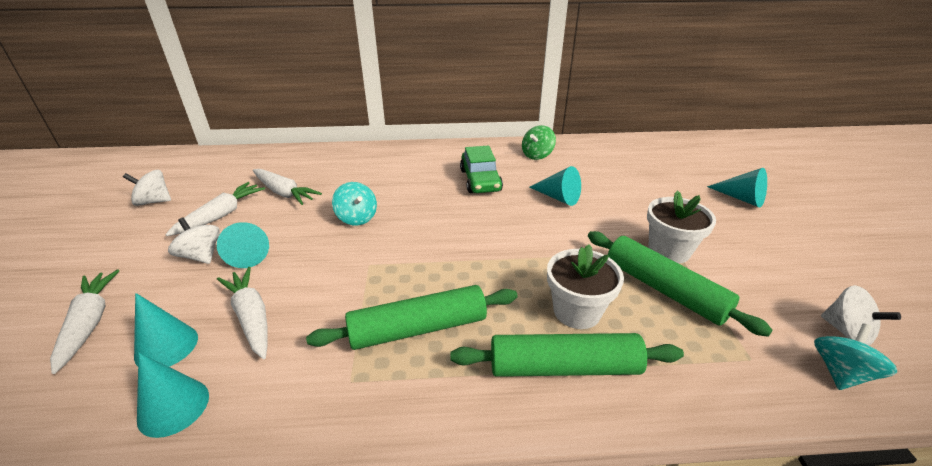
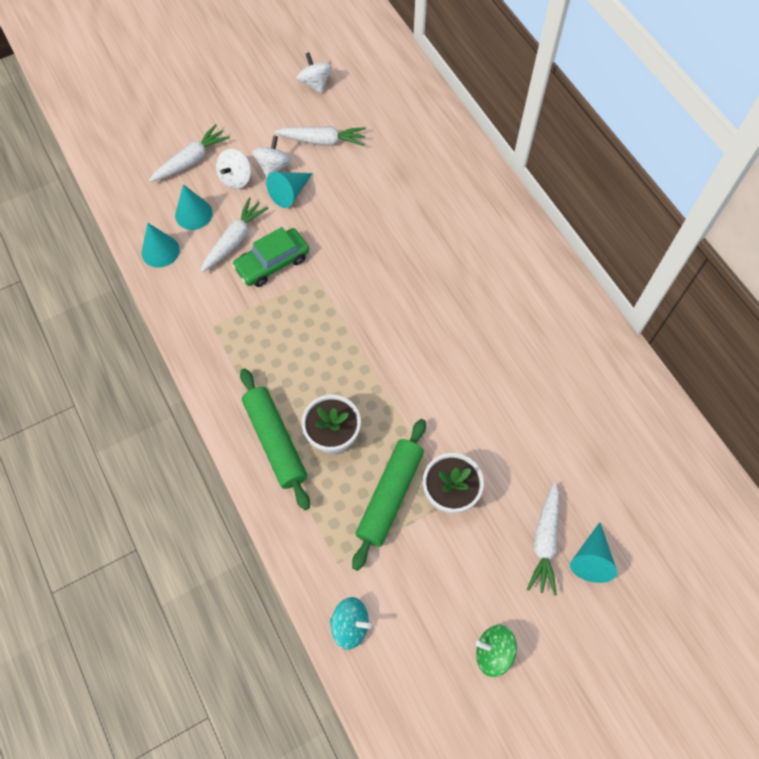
camera: 65 degrees right, 30 degrees up
white carrot [253,169,322,205] -> white carrot moved to [527,482,559,596]
green rolling pin [306,285,518,350] -> none
turquoise spinning top [332,182,377,226] -> none
green car [460,146,503,193] -> green car moved to [232,227,309,287]
green spinning top [522,125,556,160] -> green spinning top moved to [476,625,517,677]
turquoise cone [529,166,581,206] -> none
white spinning top [821,285,901,345] -> white spinning top moved to [216,149,251,189]

